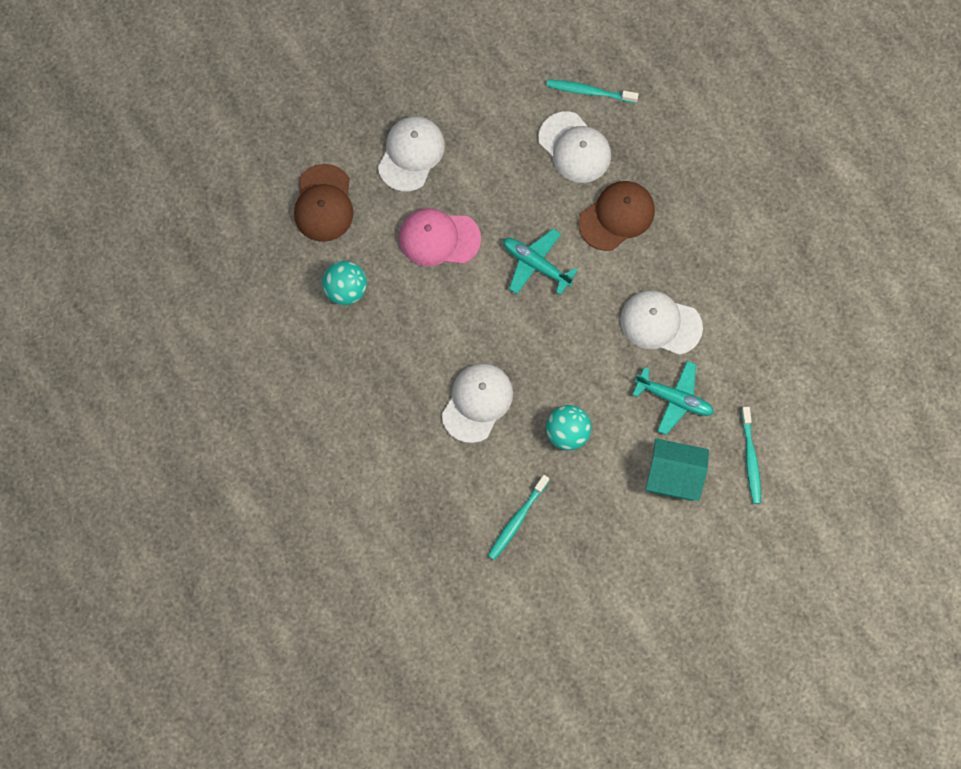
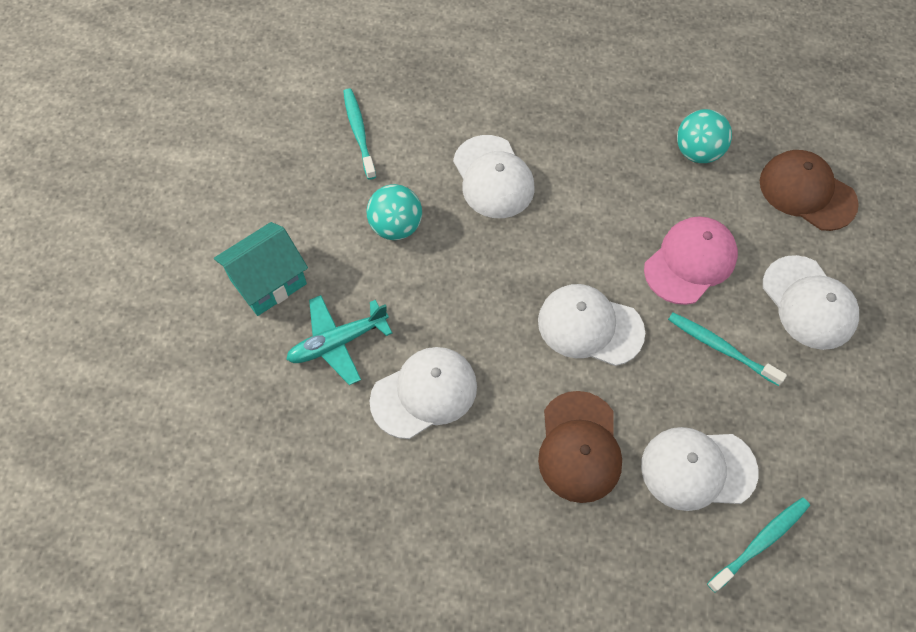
camera: 130 degrees right, 10 degrees down
turquoise plane [503,229,578,295] -> white cap [538,284,645,366]
turquoise toothbrush [741,407,761,504] -> turquoise toothbrush moved to [668,313,787,386]

